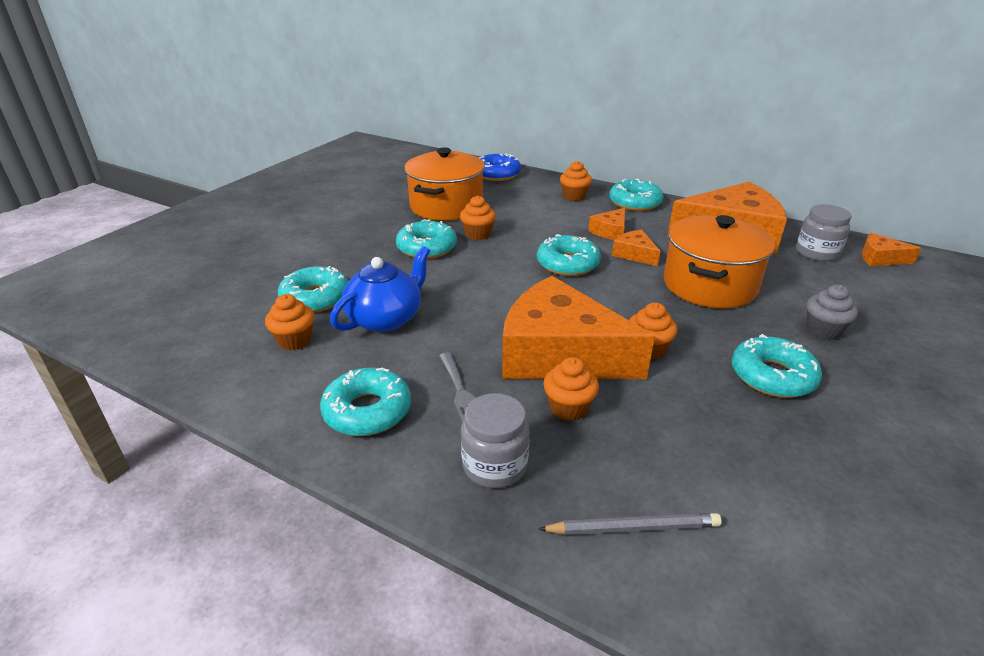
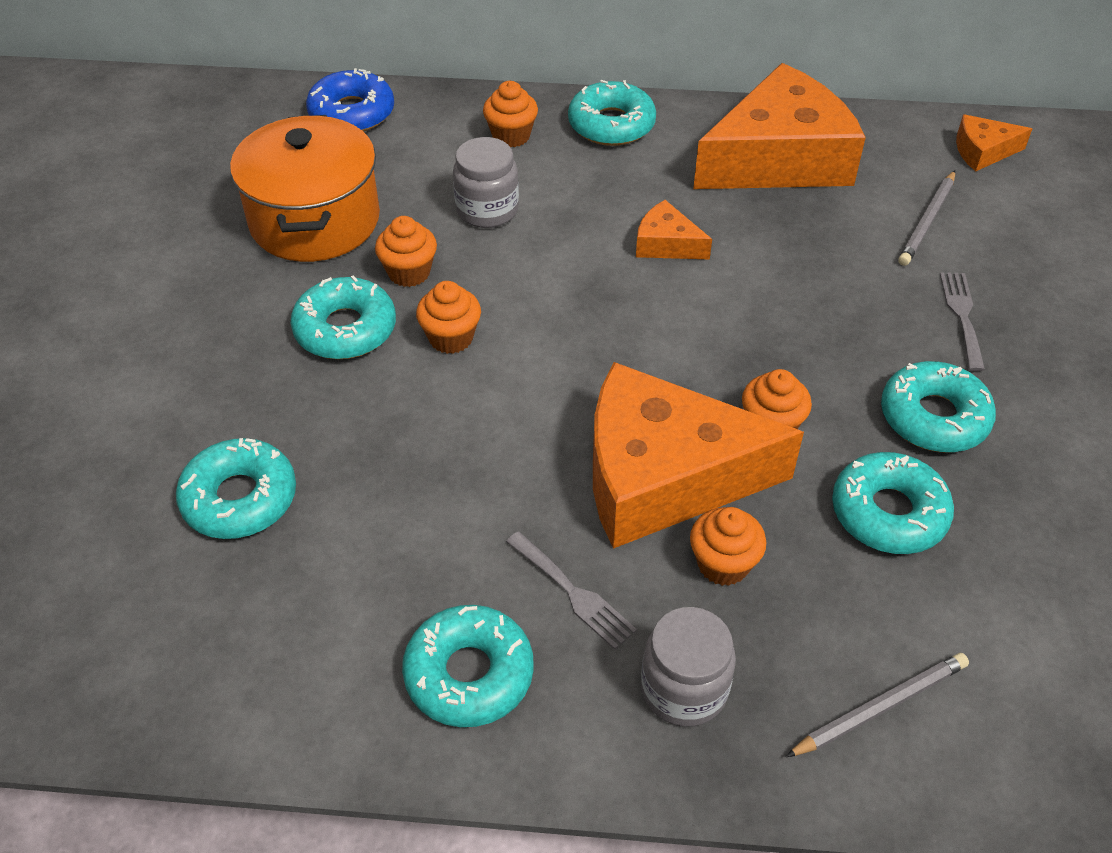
camera: 25 degrees left, 15 degrees up
orange cupcake [265,294,314,350] -> orange cupcake moved to [416,281,481,354]
blue teapot [330,246,430,332] -> none
turquoise donut [537,234,601,276] -> turquoise donut moved to [832,452,954,554]
orange cheese [588,208,625,240] -> none
orange pot [664,215,775,308] -> none
grey jar [796,204,852,262] -> grey jar moved to [453,137,519,228]
grey cupcake [807,285,858,340] -> grey fork [940,272,985,371]
none -> grey pencil [898,171,955,266]

